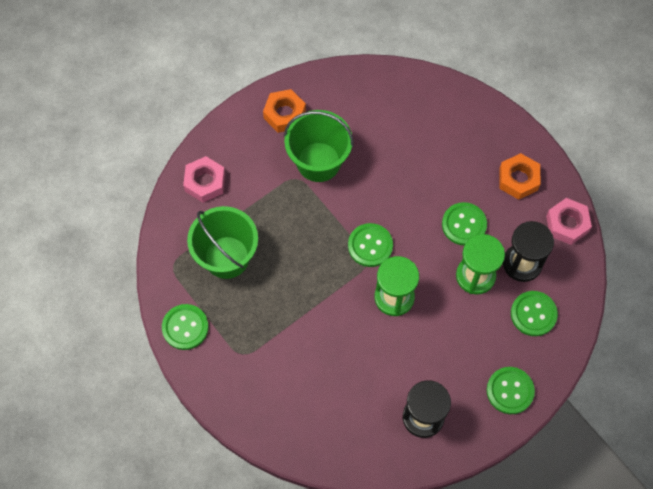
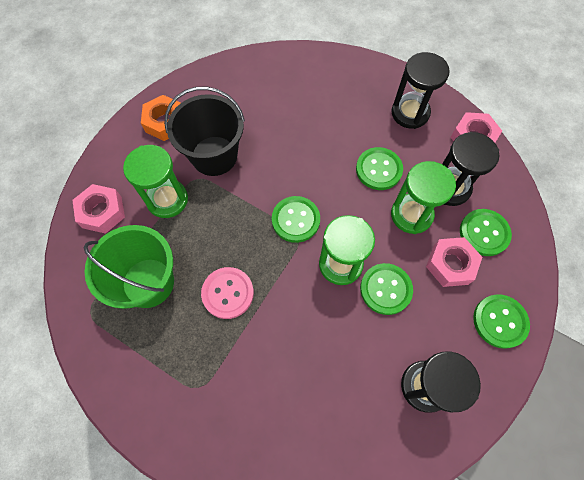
camera: 20 degrees left, 0 degrees up
green button [162,304,209,350] -> green button moved to [360,263,413,315]
green bucket [284,110,354,182] -> black bucket [164,87,245,176]
orange nut [499,153,541,200] -> black hourglass [391,52,450,129]
none -> green hourglass [123,145,188,218]
none -> pink button [201,267,254,319]
none -> pink nut [426,237,482,287]

